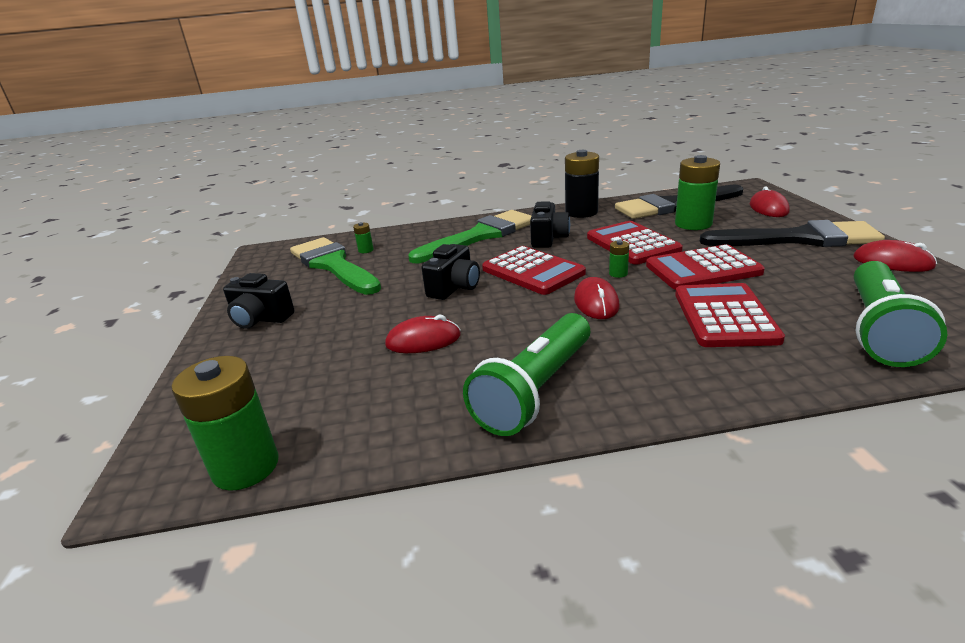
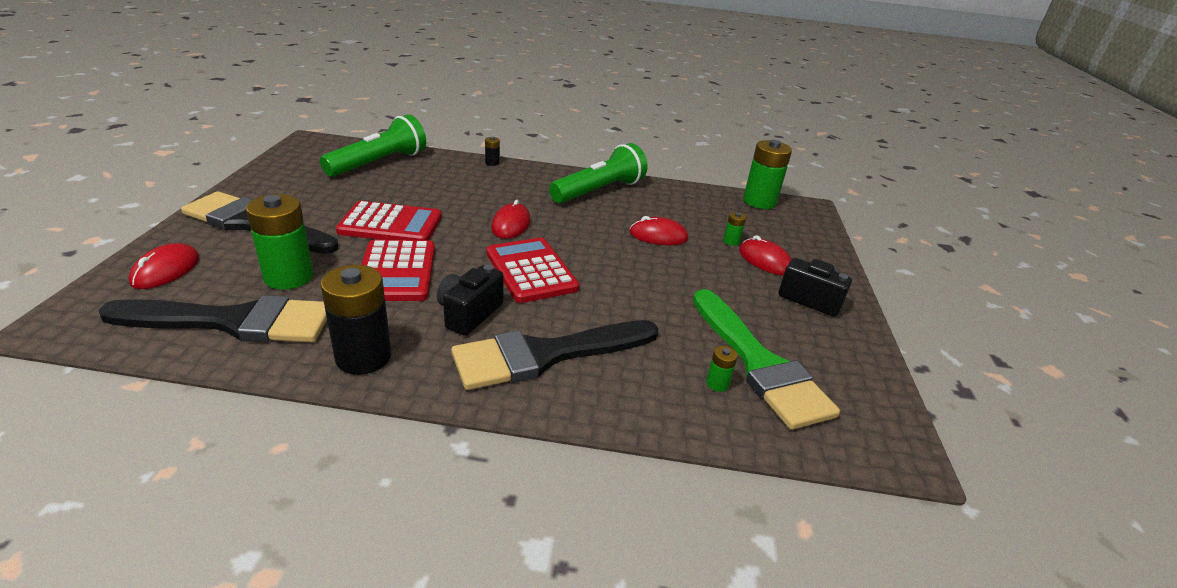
camera: 170 degrees left, 5 degrees up
green brush [408,210,532,263] -> black brush [451,320,659,390]
black camera [422,244,480,300] -> none
green battery [609,240,629,278] -> green battery moved to [723,212,746,246]
red calculator [675,283,785,347] -> none
red mouse [853,240,937,272] -> red mouse moved to [739,235,792,275]
none -> black battery [485,137,500,166]

